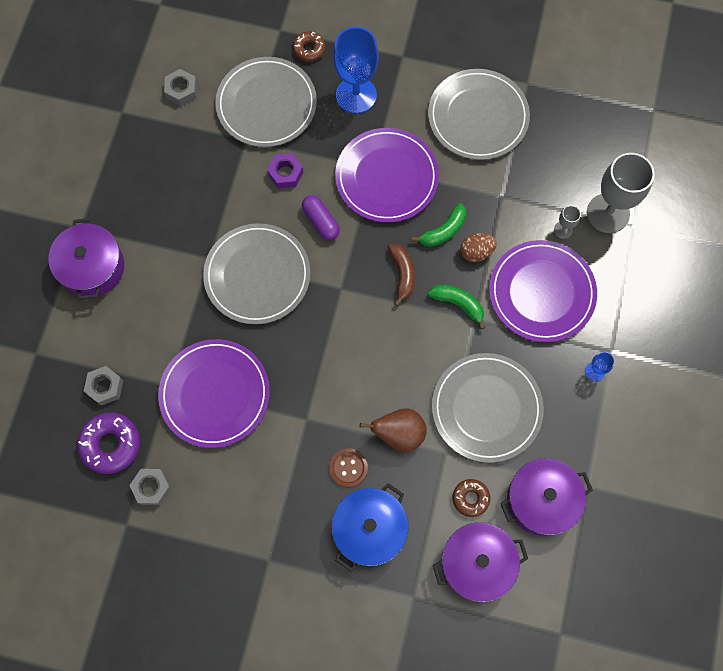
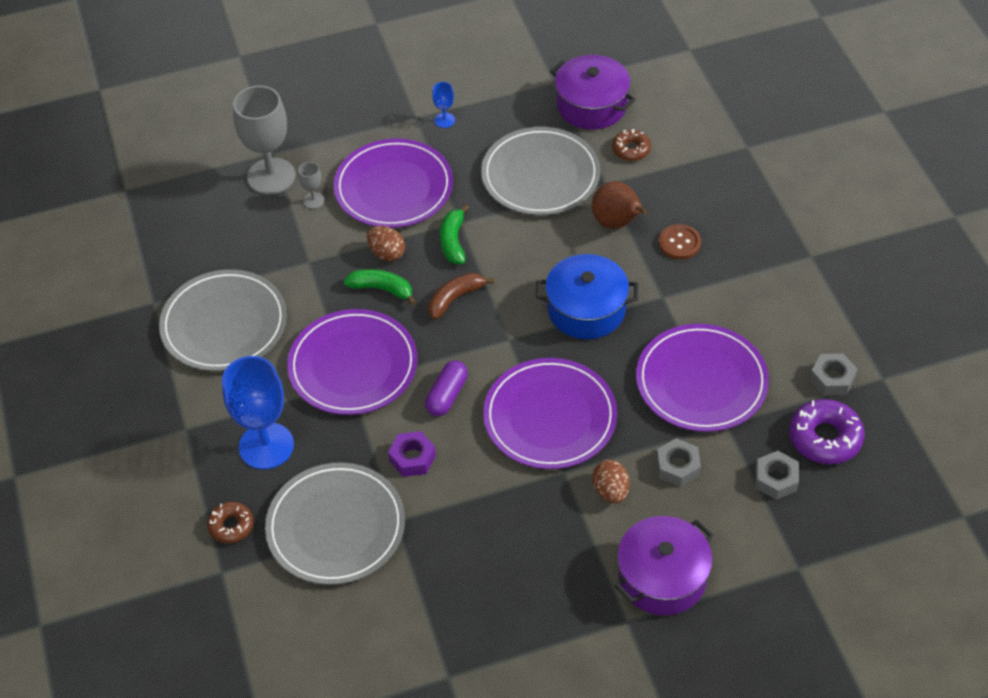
camera: 120 degrees left, 20 degrees down
grey nut [164,69,197,106] -> grey nut moved to [656,438,701,487]
grey plate [203,223,311,325] -> purple plate [483,358,617,469]
blue pot [331,483,409,572] -> blue pot moved to [536,254,638,339]
purple pot [433,522,528,602] -> none
none -> brown egg [592,460,630,503]

